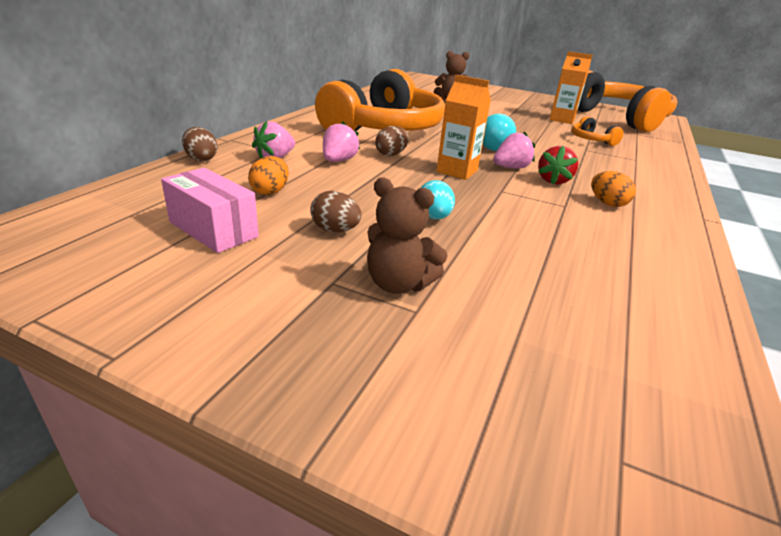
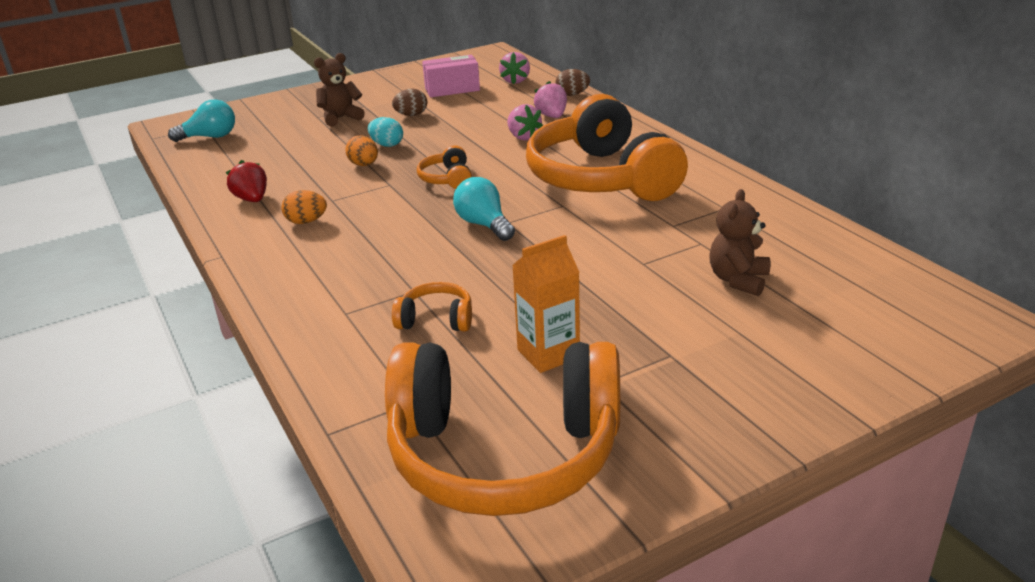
camera: 130 degrees right, 0 degrees up
orange egg [248,156,289,195] -> orange egg moved to [345,135,378,166]
brown egg [375,126,409,156] -> none
orange carton [436,75,491,180] -> orange headphones [417,145,472,189]
pink strawberry [494,131,535,169] -> pink strawberry moved to [499,52,530,84]
red strawberry [538,146,579,185] -> red strawberry moved to [226,160,267,202]
none -> turquoise light bulb [168,100,235,142]

